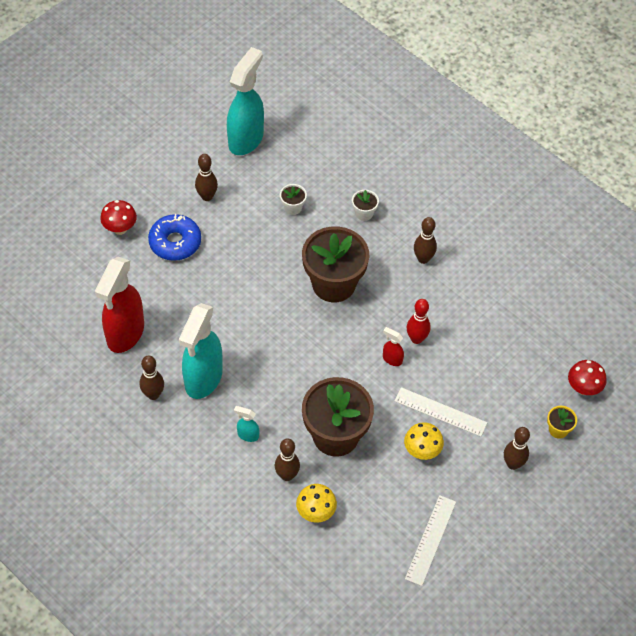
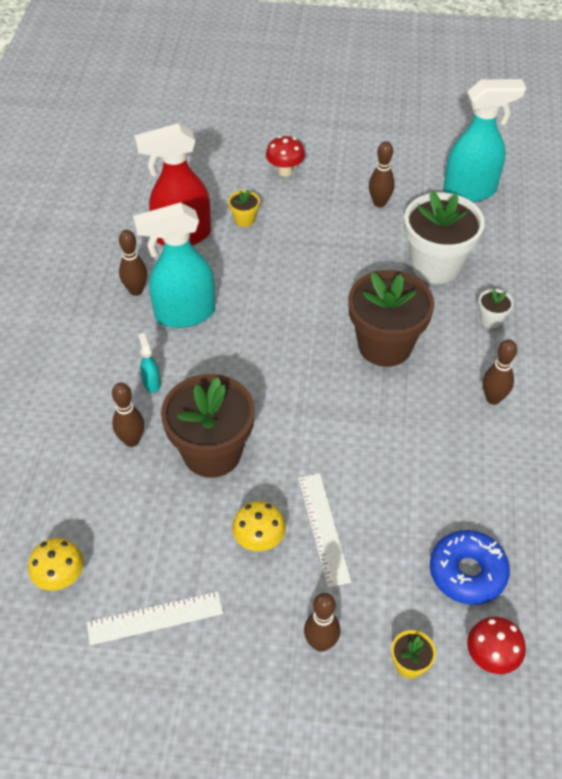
camera: 55 degrees right, 5 degrees down
blue donut [148,214,201,261] -> blue donut moved to [430,530,510,605]
white flower pot [280,184,307,215] -> white flower pot [404,191,485,284], size x2.37
yellow mushroom [296,484,337,523] -> yellow mushroom moved to [28,538,84,590]
red spray bottle [383,327,404,366] -> none
red bowling pin [407,299,431,344] -> none
none -> yellow flower pot [228,189,260,227]

